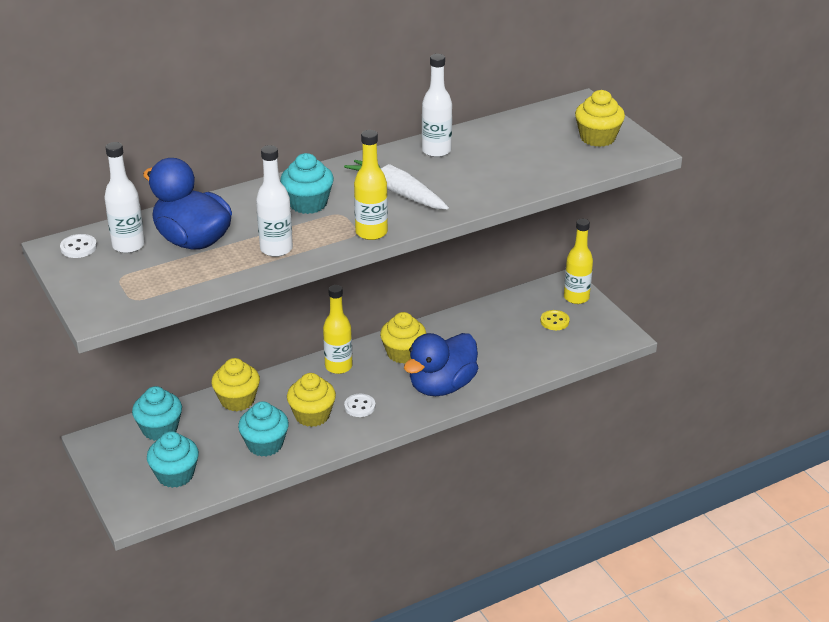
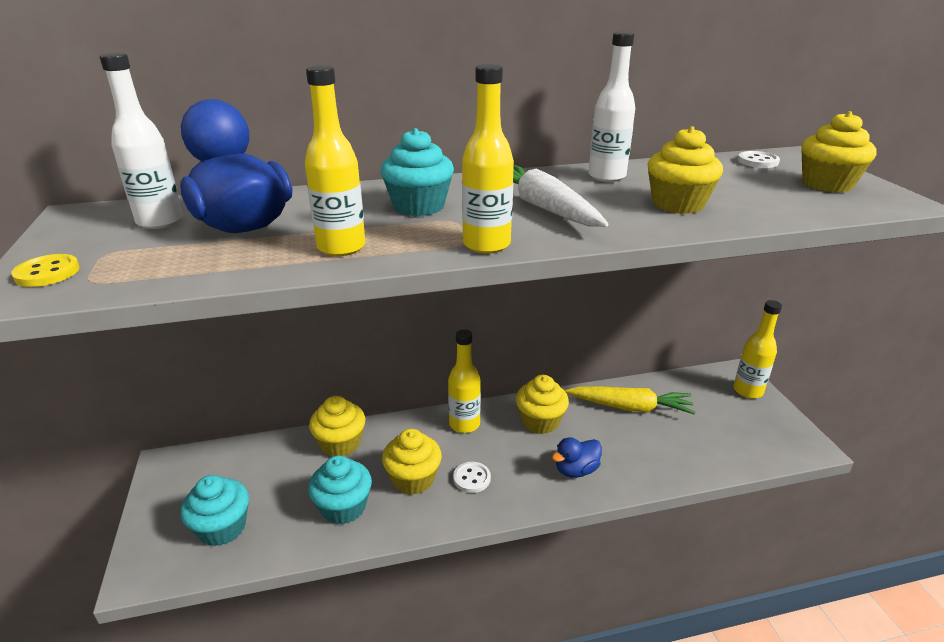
camera: 15 degrees right, 5 degrees down
white button [60,234,97,258] -> white button moved to [738,151,780,168]
turquoise cupcake [132,386,182,441] -> none
white bottle [256,145,293,257] -> yellow bottle [305,65,366,256]
blue duck [404,333,478,396] -> blue duck [552,437,602,478], size x0.52
yellow button [540,310,569,330] -> yellow button moved to [11,254,80,287]
none -> yellow carrot [565,386,695,415]
none -> yellow cupcake [648,126,723,214]

